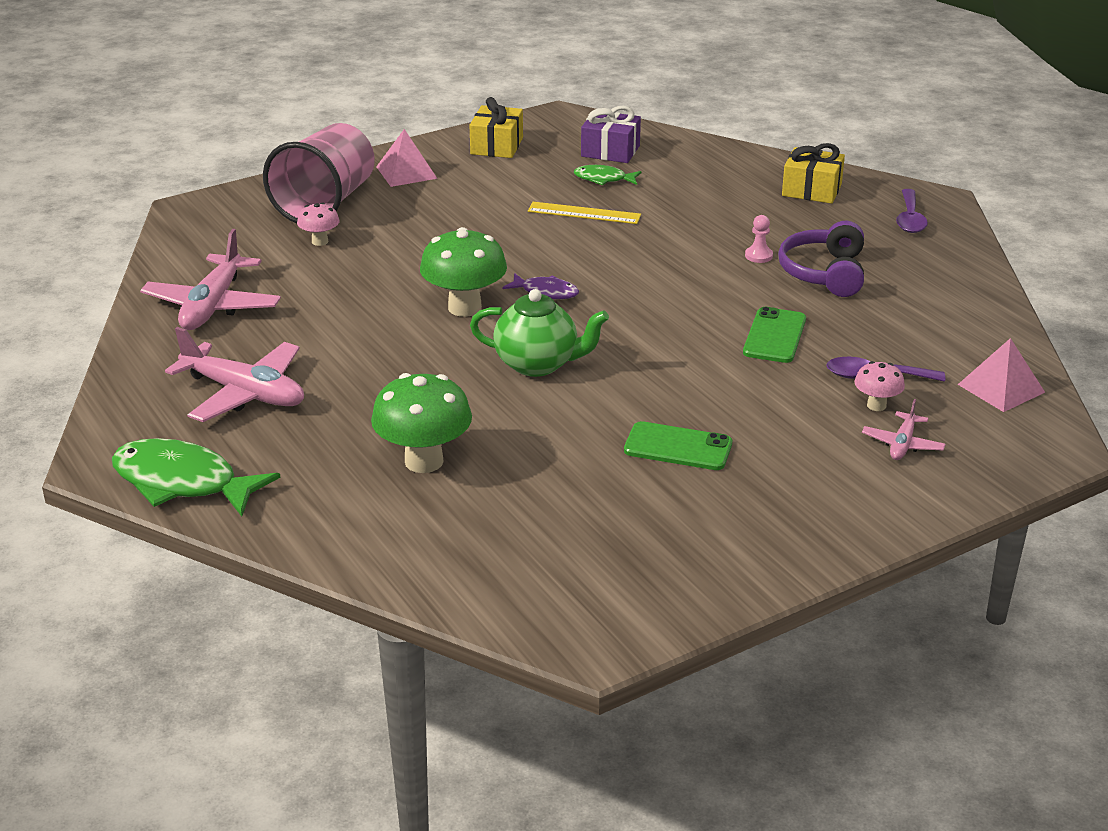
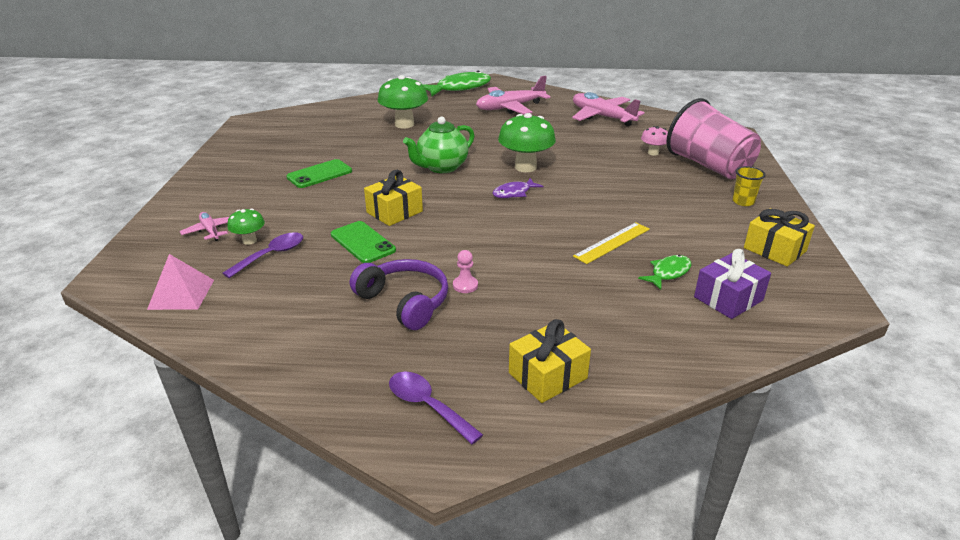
camera: 125 degrees right, 0 degrees up
pink pyramid [376,129,438,187] -> yellow cup [733,166,766,206]
pink mushroom [854,361,905,411] -> green mushroom [227,209,265,245]
none -> yellow gift [364,170,423,226]

